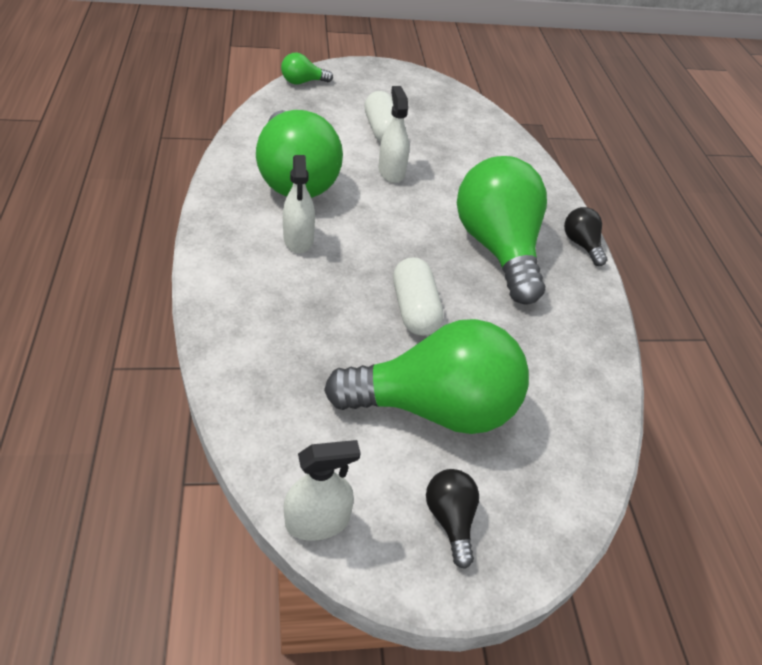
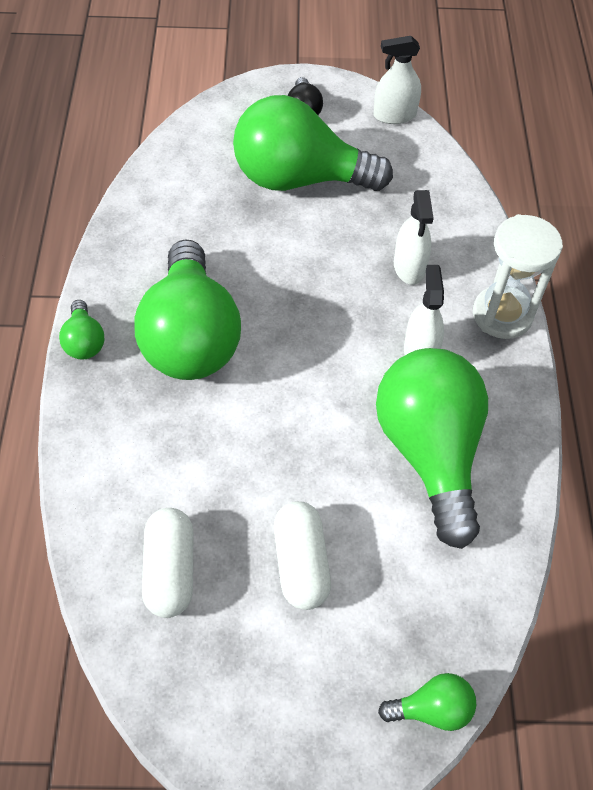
camera: 170 degrees left, 10 degrees up
white spray bottle [378,86,409,183] -> white spray bottle moved to [394,190,434,285]
white capsule [393,257,444,336] -> white capsule moved to [142,508,194,618]
black light bulb [564,207,607,266] -> green light bulb [59,300,104,360]
none -> white hourglass [473,214,563,339]

